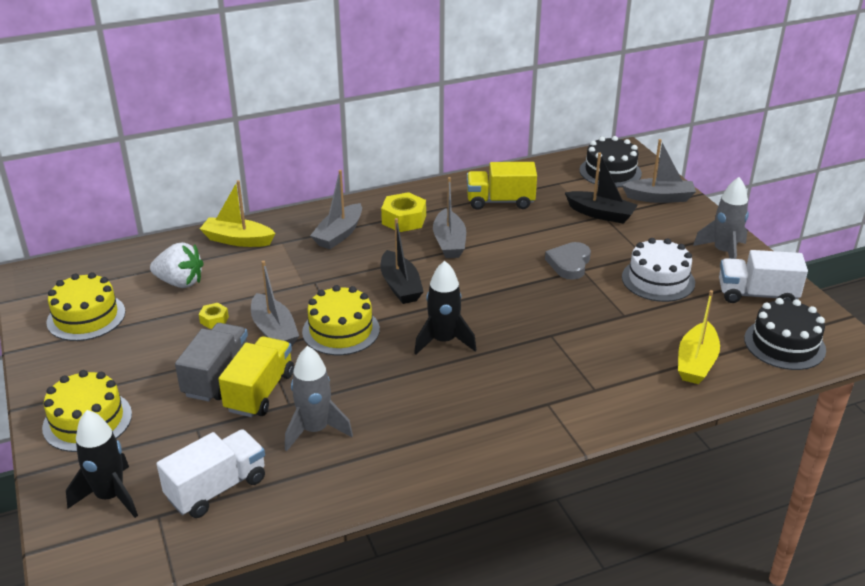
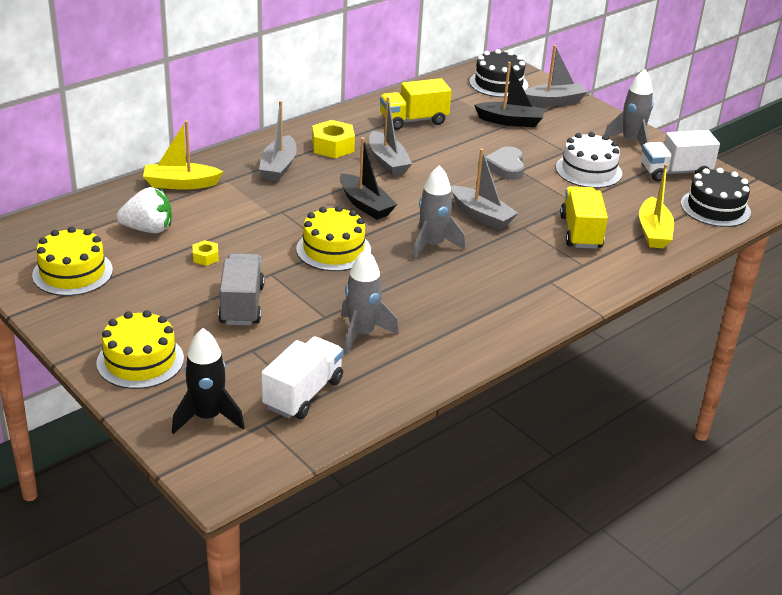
camera: 20 degrees left, 0 degrees up
yellow truck [218,336,294,417] -> yellow truck moved to [560,186,608,249]
grey boat [251,261,299,347] -> grey boat moved to [451,148,518,230]
black rocket [414,261,476,354] -> grey rocket [412,165,466,260]

